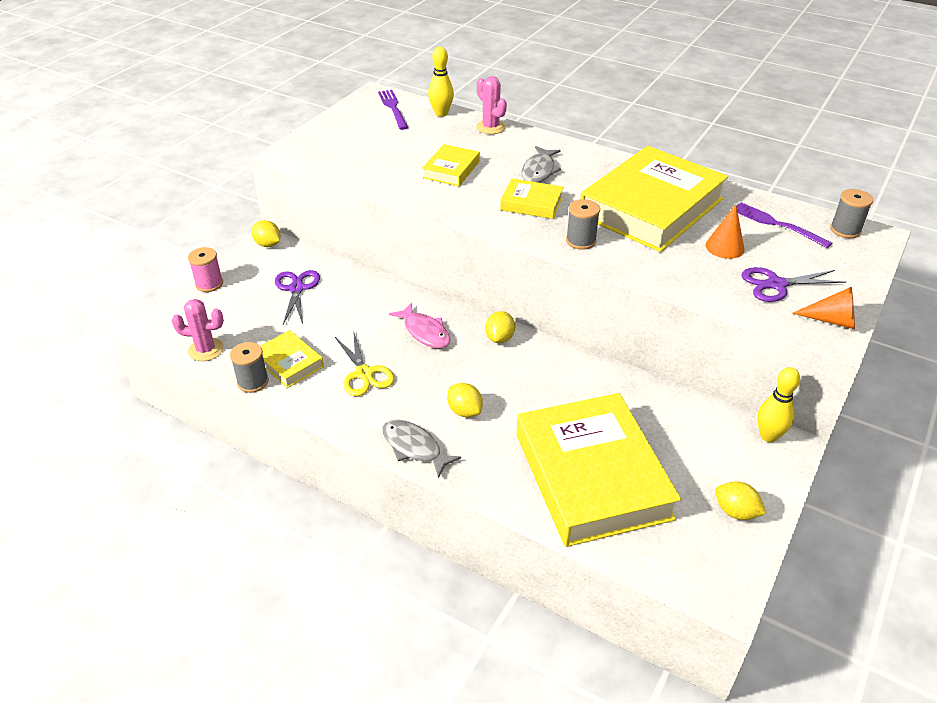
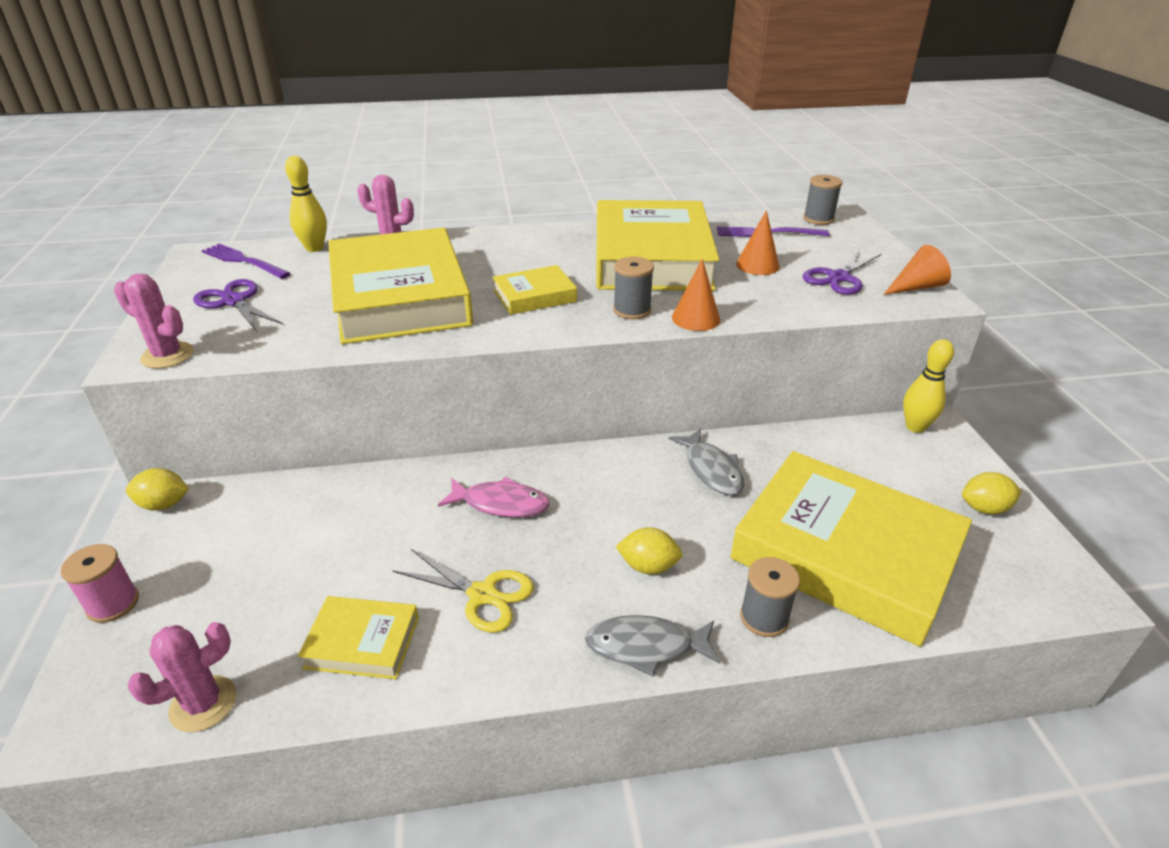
camera: 40 degrees left, 5 degrees down
grey spool [230,342,269,393] -> grey spool moved to [740,557,800,637]
purple scissors [275,270,320,325] -> purple scissors moved to [193,279,283,331]
yellow book [422,144,480,186] -> yellow book [328,228,473,344], size x2.22
yellow lemon [485,311,515,343] -> none
grey fish [522,146,561,183] -> grey fish moved to [669,429,744,495]
none -> pink cactus [114,274,194,369]
none -> orange cone [672,259,720,331]

